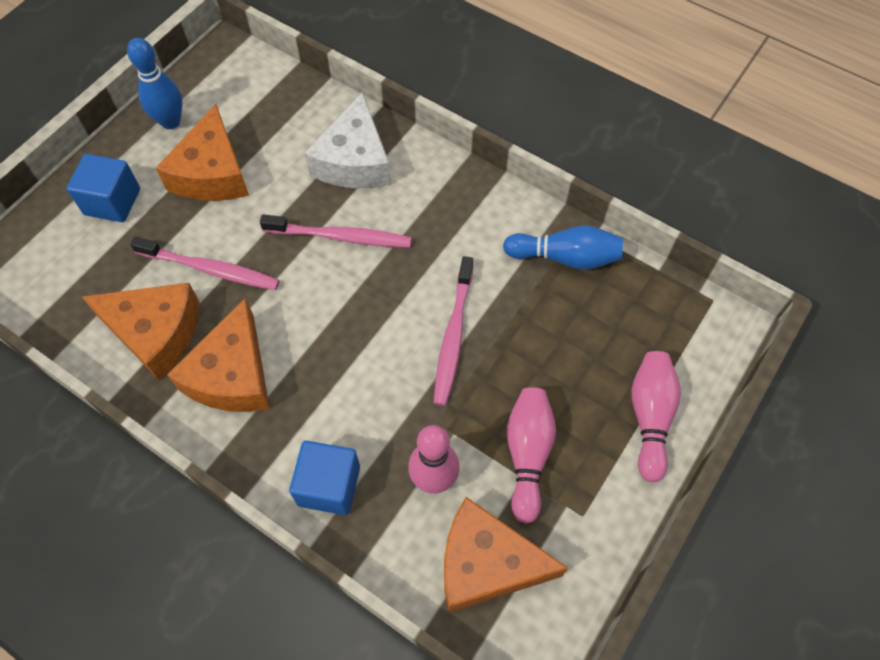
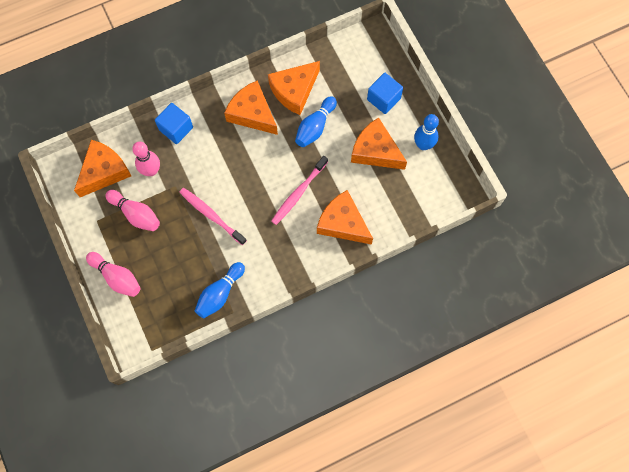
camera: 120 degrees right, 10 degrees up
pink toothbrush [130,237,280,290] -> blue bowling pin [295,96,337,147]
white cheese [305,92,391,188] -> orange cheese [317,190,373,245]

